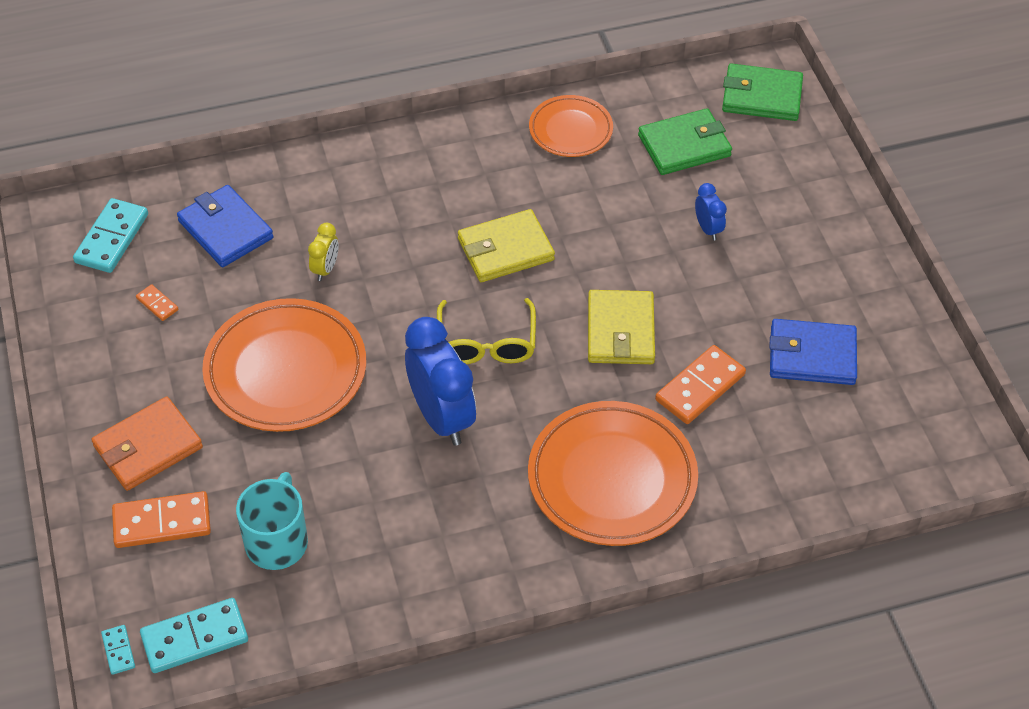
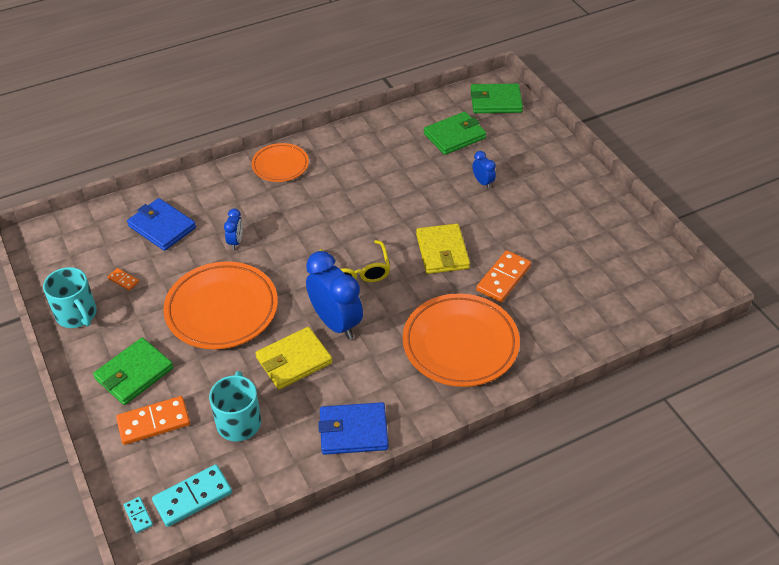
camera: 10 degrees left, 5 degrees down
turquoise domino [73,198,148,273] -> none
orange wallet [92,396,203,491] -> green wallet [93,338,173,405]
yellow clock [308,223,339,281] -> blue clock [224,209,243,250]
yellow wallet [458,209,555,282] -> yellow wallet moved to [256,327,333,390]
orange plate [529,95,613,157] -> orange plate moved to [251,143,309,182]
blue wallet [770,319,857,385] -> blue wallet moved to [318,402,389,455]
none -> turquoise mug [43,267,97,328]

